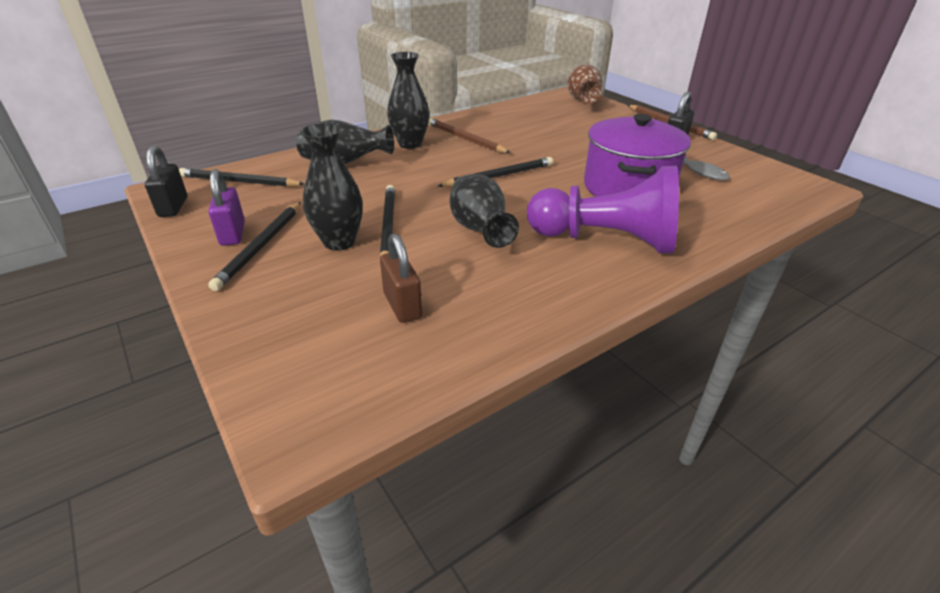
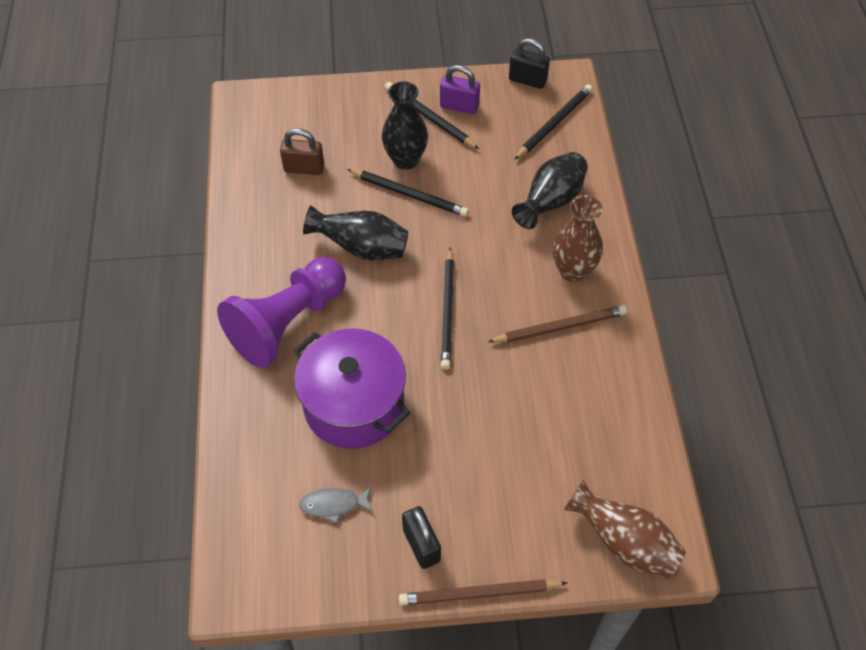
camera: 120 degrees right, 20 degrees up
black vase [387,52,430,149] -> brown vase [552,195,603,282]

